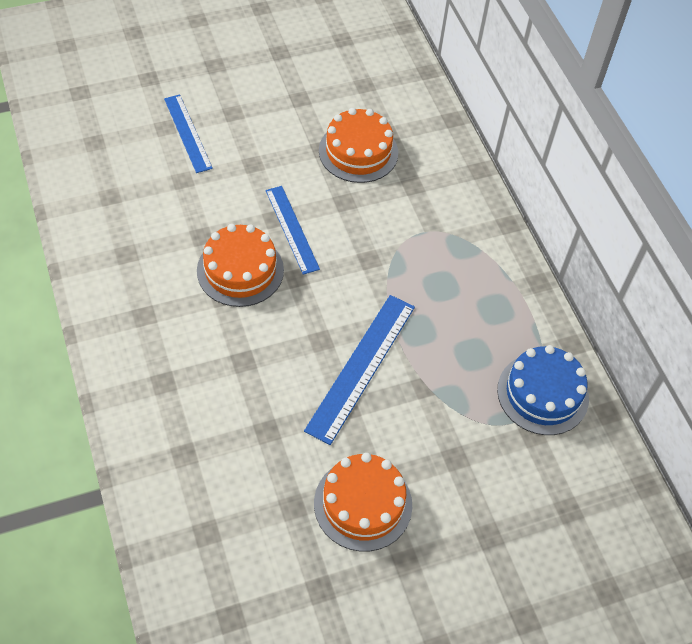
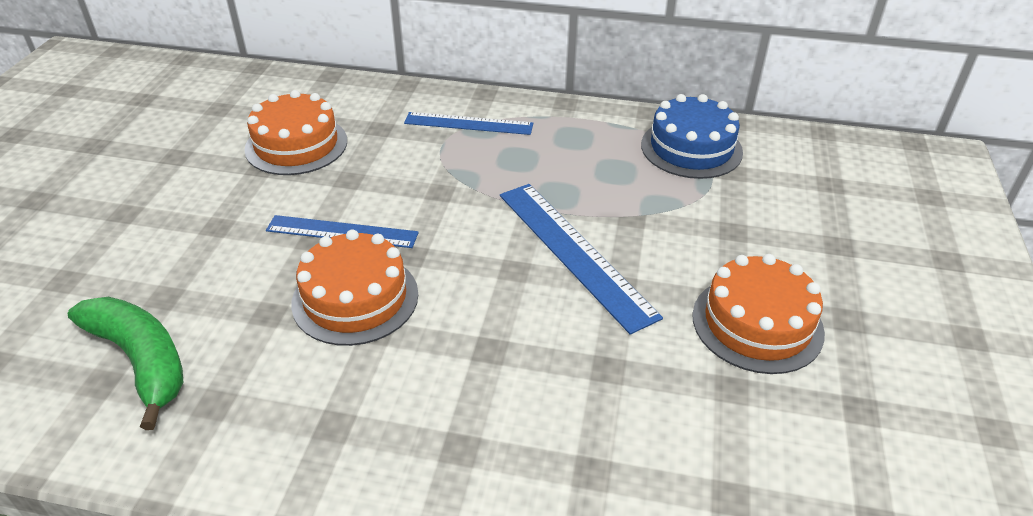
camera: 55 degrees left, 15 degrees down
blue ruler [164,95,213,173] -> blue ruler moved to [404,112,533,135]
none -> green banana [67,297,184,430]

